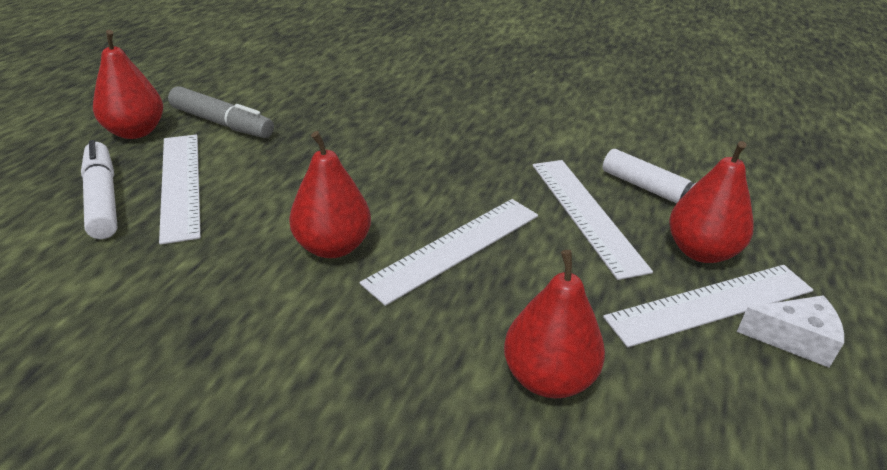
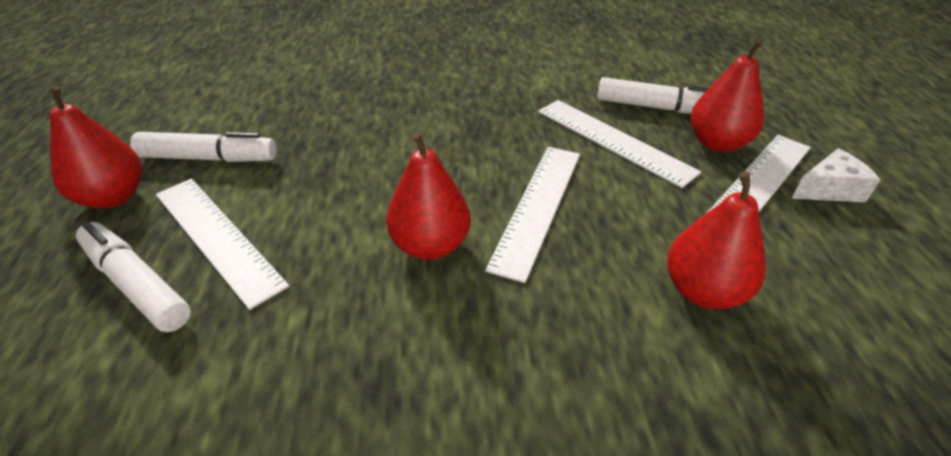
camera: 25 degrees left, 5 degrees up
grey marker [168,86,274,138] -> white marker [130,132,277,162]

